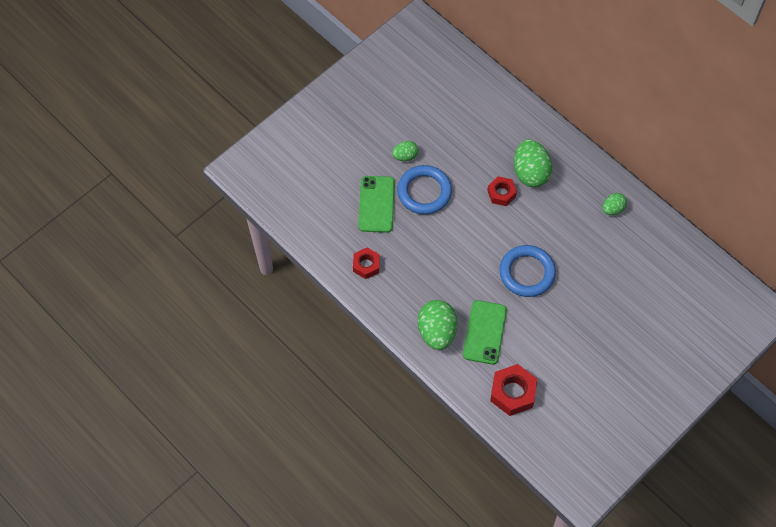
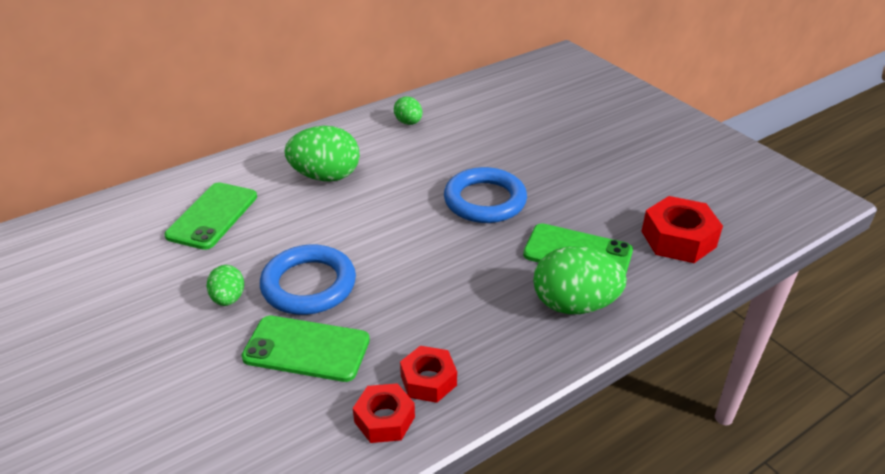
camera: 80 degrees left, 25 degrees down
red nut [487,176,517,206] -> red nut moved to [353,383,415,443]
none -> green phone [164,182,257,250]

